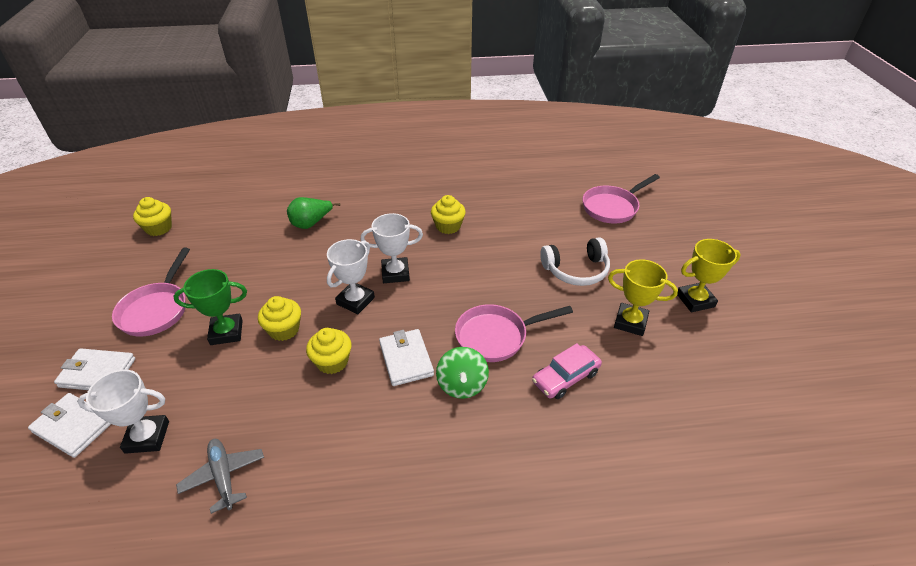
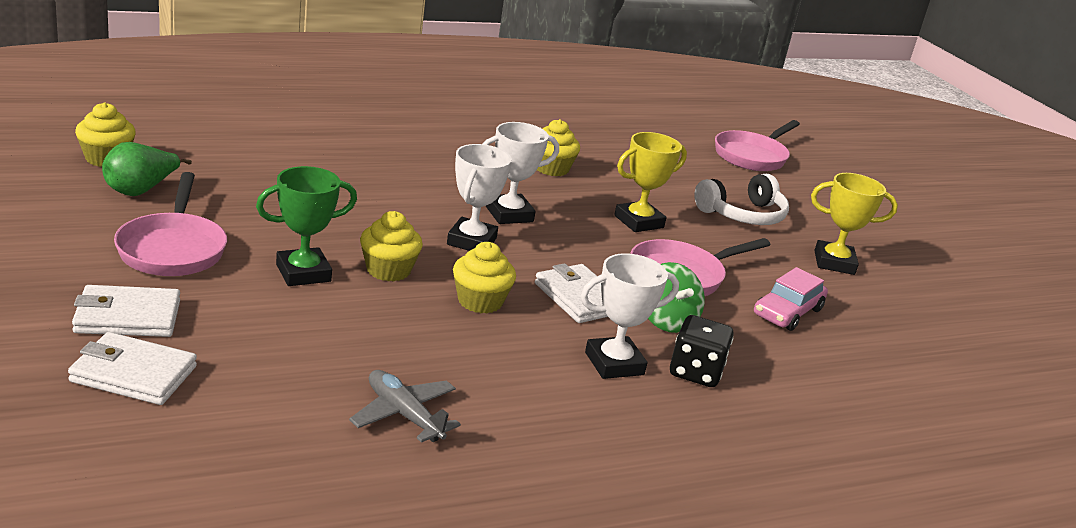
camera: 20 degrees left, 15 degrees down
white trophy [77,370,169,454] -> white trophy moved to [581,253,679,379]
green pear [287,197,340,229] -> green pear moved to [102,142,192,196]
yellow trophy [677,239,741,312] -> yellow trophy moved to [614,132,687,232]
none -> black dice [670,315,734,387]

